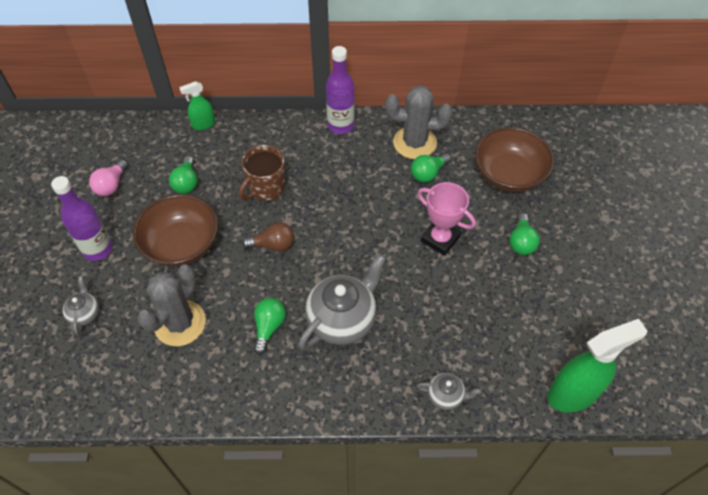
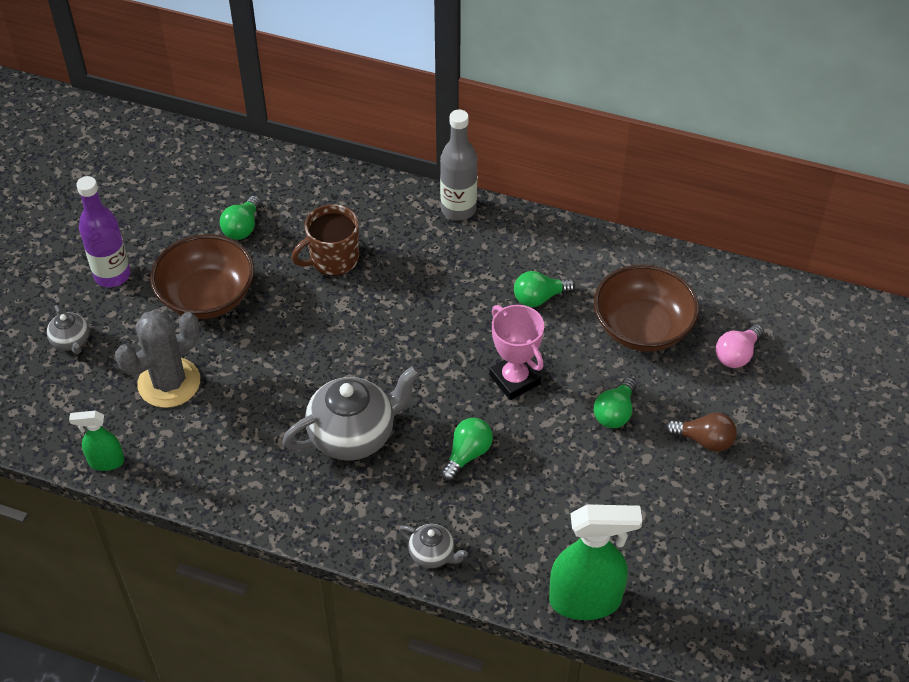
camera: 20 degrees right, 5 degrees down
grey teapot [63,276,99,335] -> grey teapot turned 135 degrees clockwise [47,305,89,354]
pink light bulb [89,160,128,196] -> pink light bulb moved to [716,324,764,368]
green spray bottle [179,81,215,130] -> green spray bottle moved to [69,411,124,471]
brown light bulb [242,222,294,252] -> brown light bulb moved to [666,413,737,452]
green light bulb [254,298,286,355] -> green light bulb moved to [441,418,493,481]
purple bottle [326,46,355,134] -> grey bottle [440,109,477,220]
grey cactus [385,85,452,159] -> none

